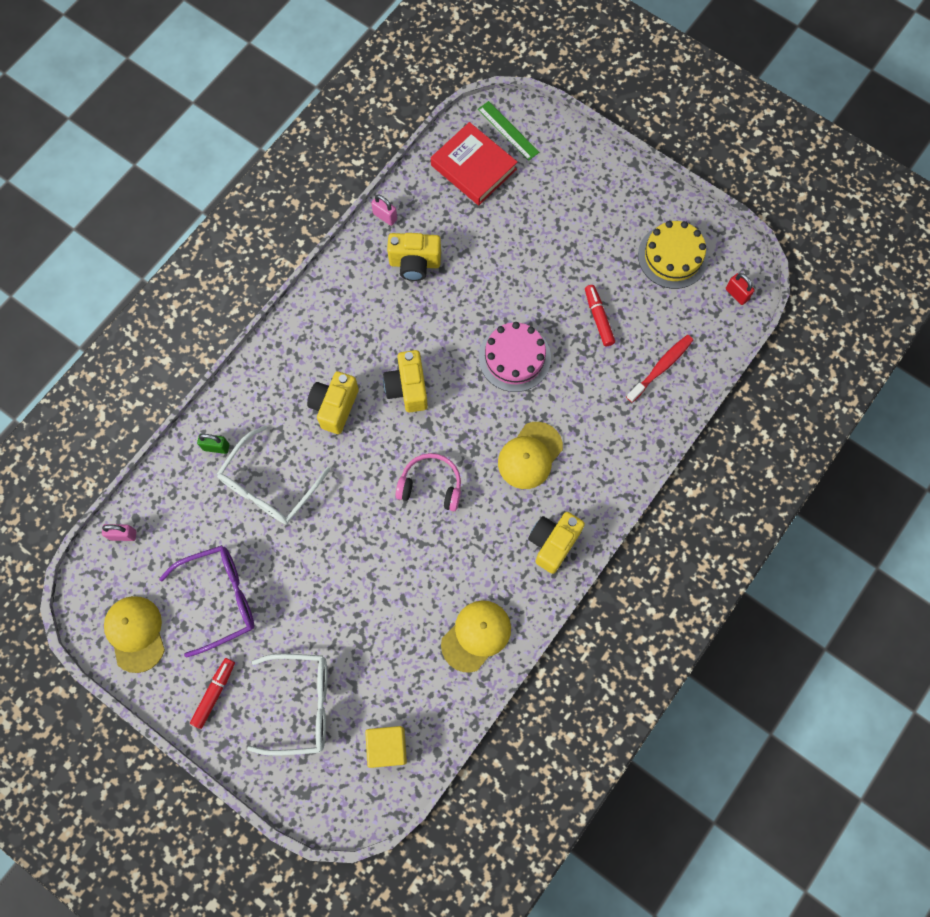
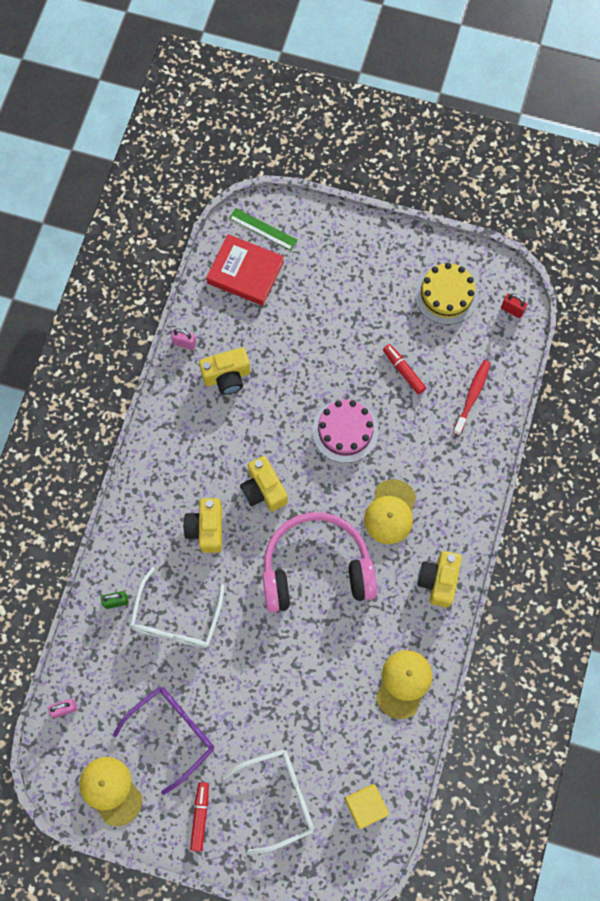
camera: 20 degrees left, 0 degrees up
pink headphones [396,453,461,511] -> pink headphones [262,512,377,613], size x1.93

